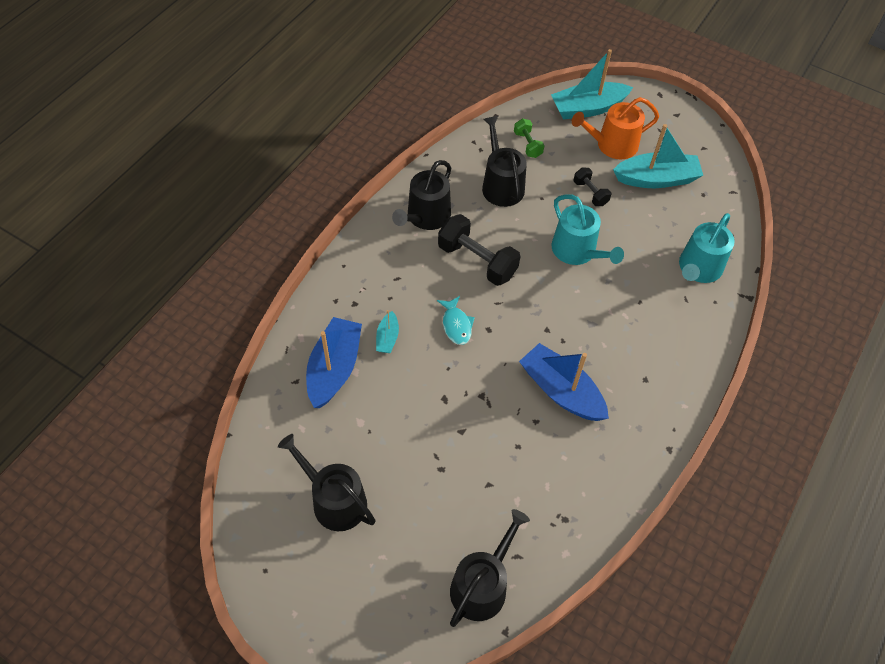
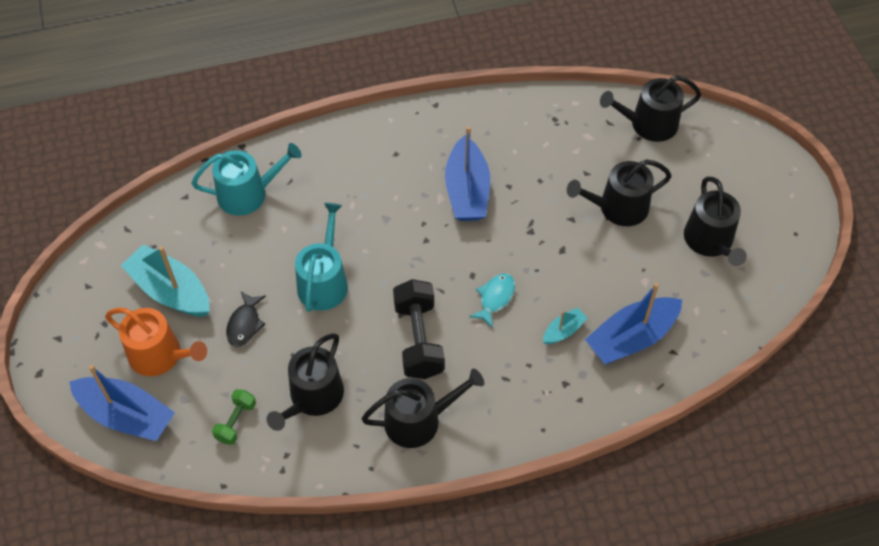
camera: 135 degrees left, 0 degrees up
turquoise boat [551,49,633,120] -> blue boat [69,365,175,441]
black dumbbell [573,168,611,206] -> black fish [226,292,266,347]
none -> black watering can [567,159,672,226]

